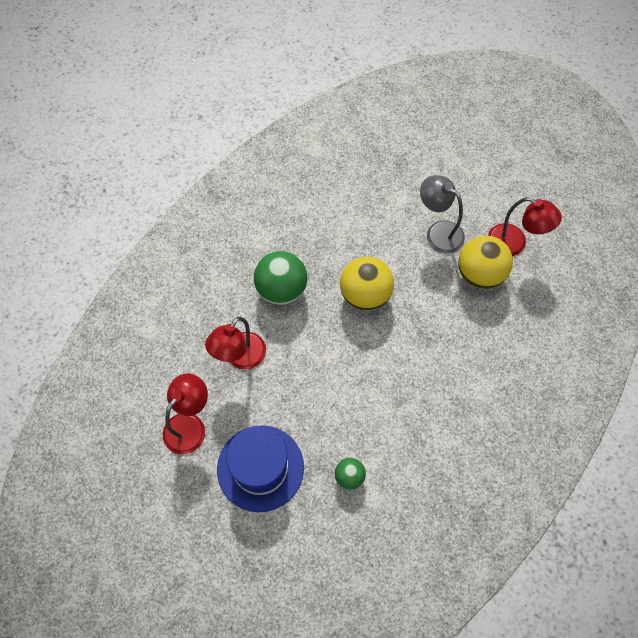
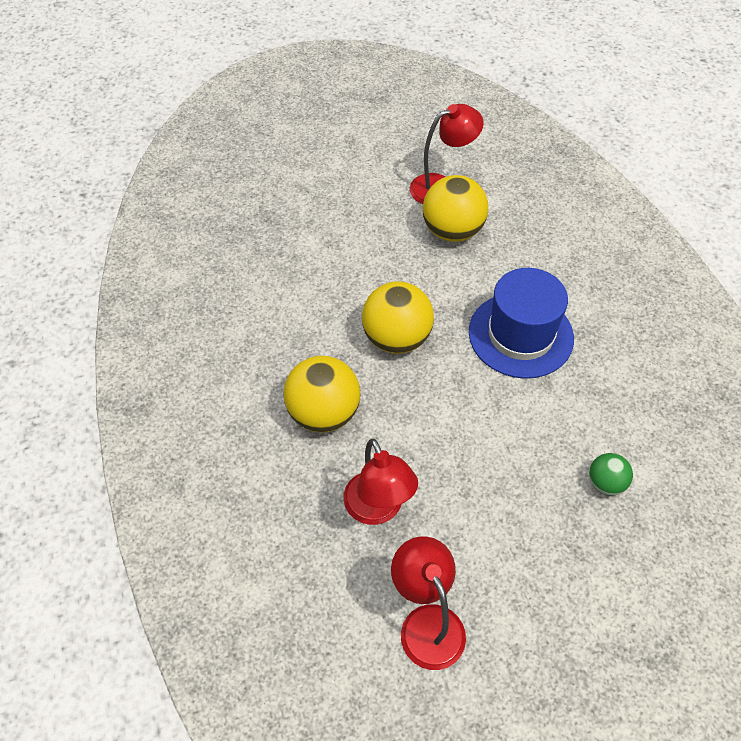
camera: 55 degrees left, 10 degrees down
blue hat [217,425,304,512] -> blue hat moved to [469,268,574,379]
green ball [254,251,308,305] -> yellow ball [284,356,361,432]
grey lamp [420,175,465,254] -> none

